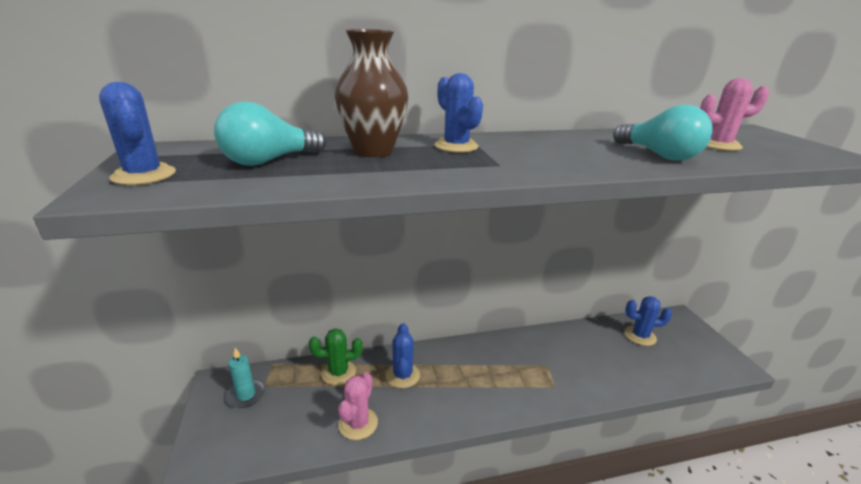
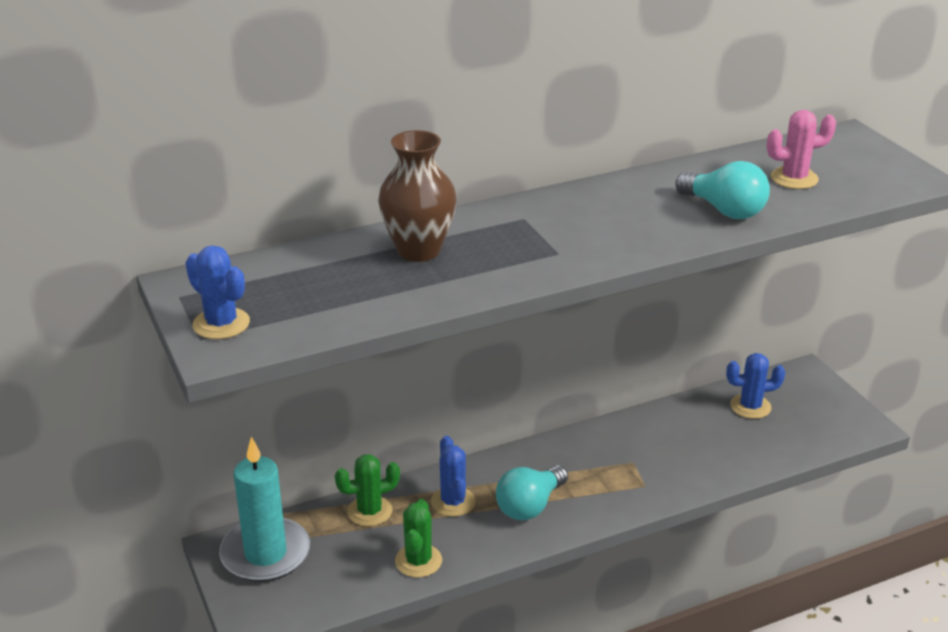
camera: 10 degrees left, 5 degrees up
turquoise light bulb [214,101,326,166] -> turquoise light bulb moved to [496,465,568,520]
turquoise candle [225,348,265,408] -> turquoise candle [219,437,310,582], size x1.88
pink cactus [338,372,378,440] -> green cactus [395,499,442,578]
blue cactus [434,73,483,153] -> none

